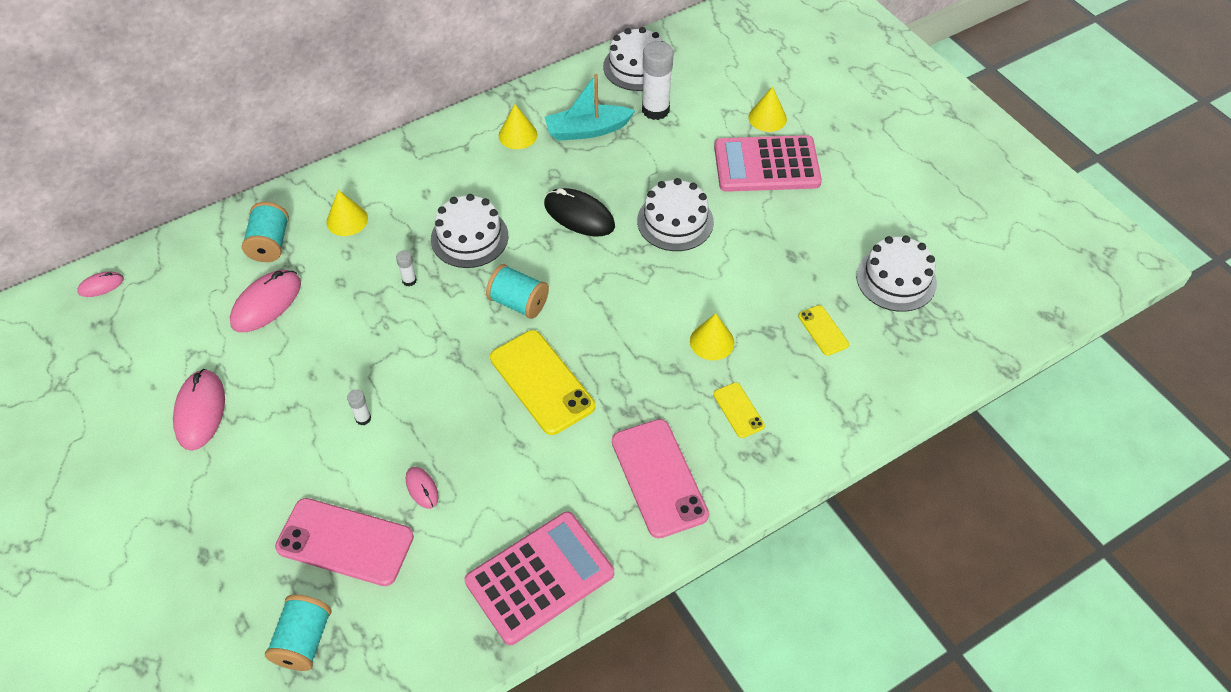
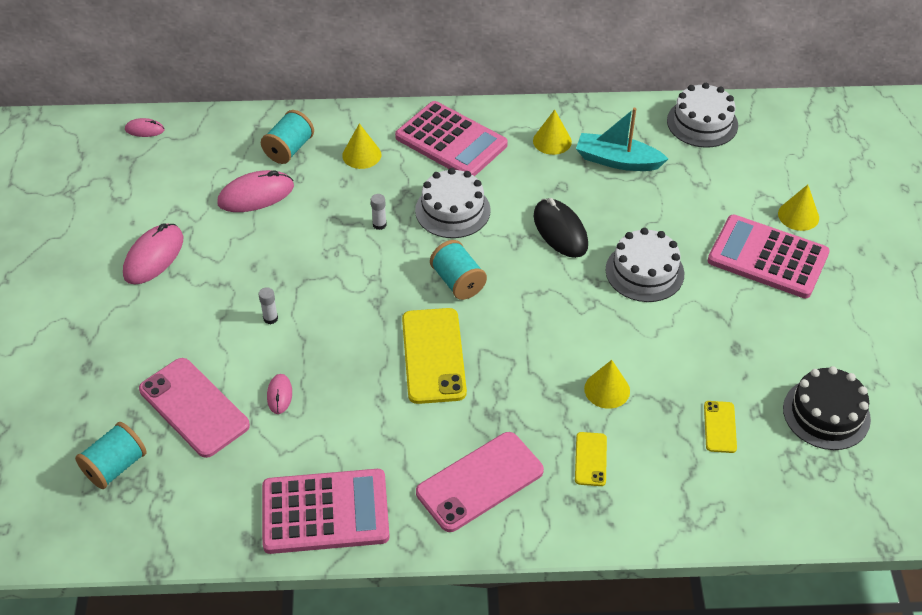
camera: 30 degrees right, 5 degrees down
pink phone [612,419,709,539] -> pink phone turned 45 degrees clockwise [416,432,544,532]
white glue stick [642,41,674,120] -> none
white cake [856,236,937,312] -> black cake [783,366,871,450]
none -> pink calculator [395,101,508,176]

